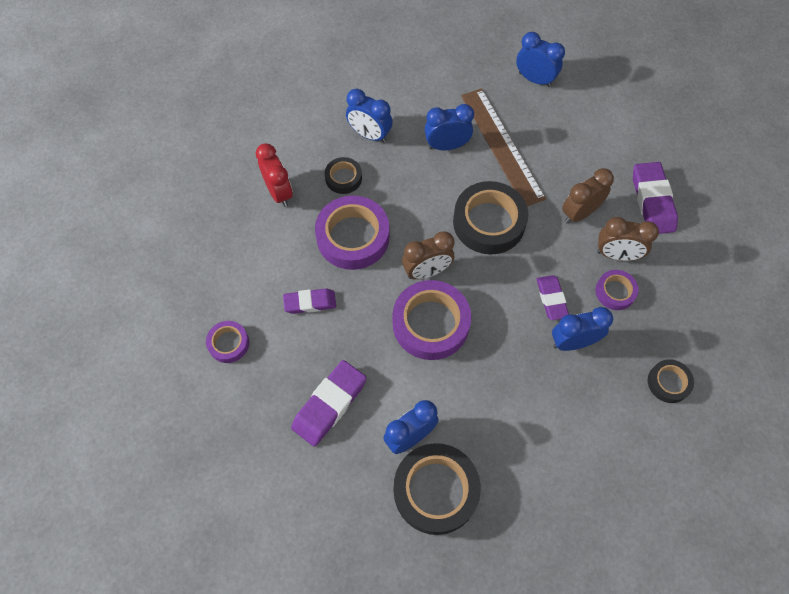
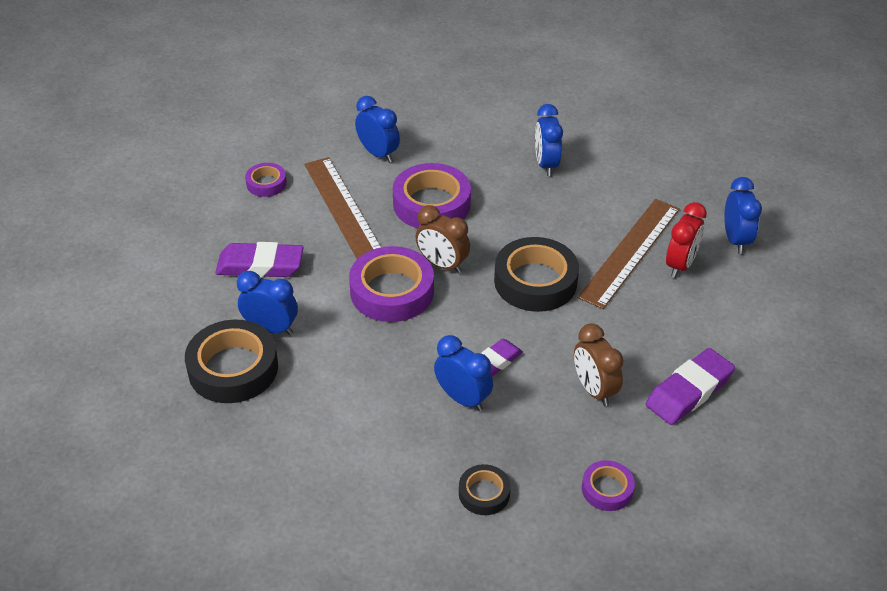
camera: 55 degrees right, 20 degrees down
red clock [256,143,293,207] -> red clock moved to [666,202,707,278]
purple eraser [283,288,336,314] -> brown ruler [304,157,381,259]
black tape [325,157,362,194] -> none
blue clock [425,104,474,150] -> blue clock moved to [355,96,400,163]
brown clock [562,168,614,224] -> none
purple tape [595,270,639,310] -> purple tape moved to [582,460,635,511]

